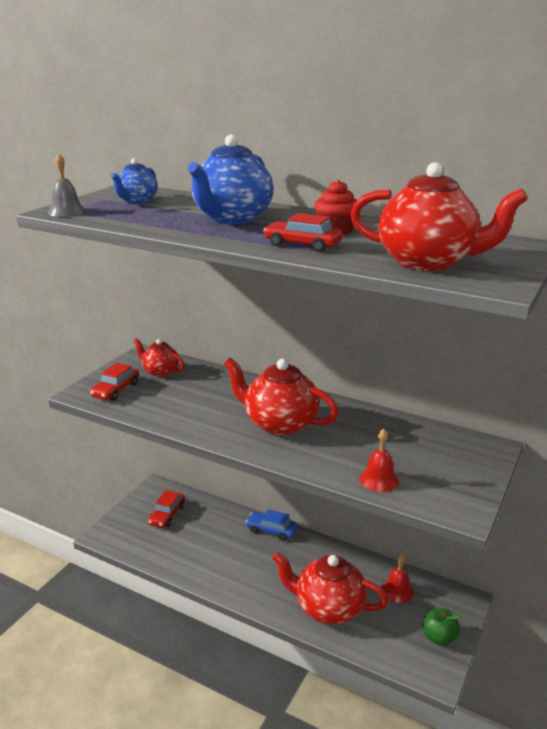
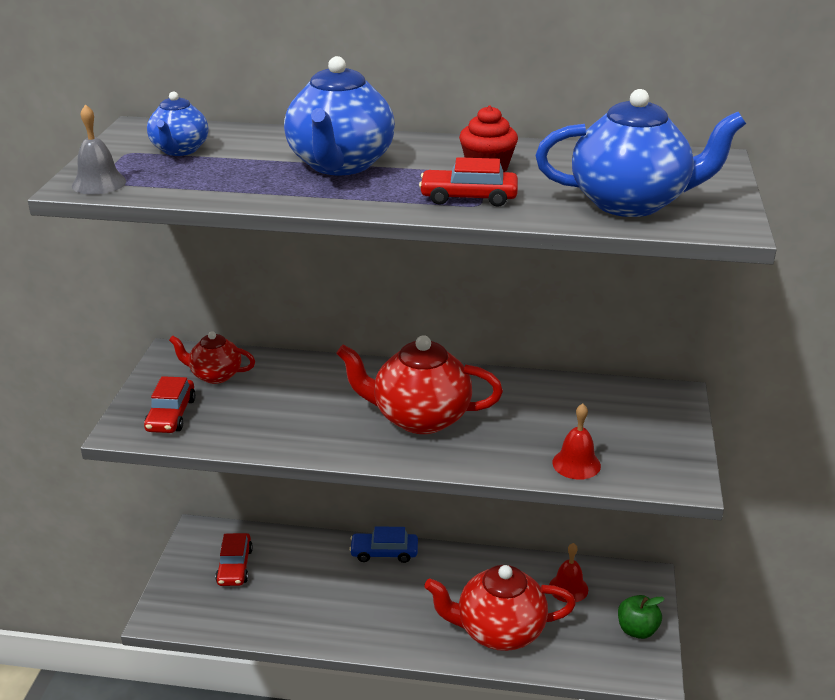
camera: 20 degrees left, 5 degrees up
red teapot [350,162,528,271] -> blue teapot [536,89,746,217]

